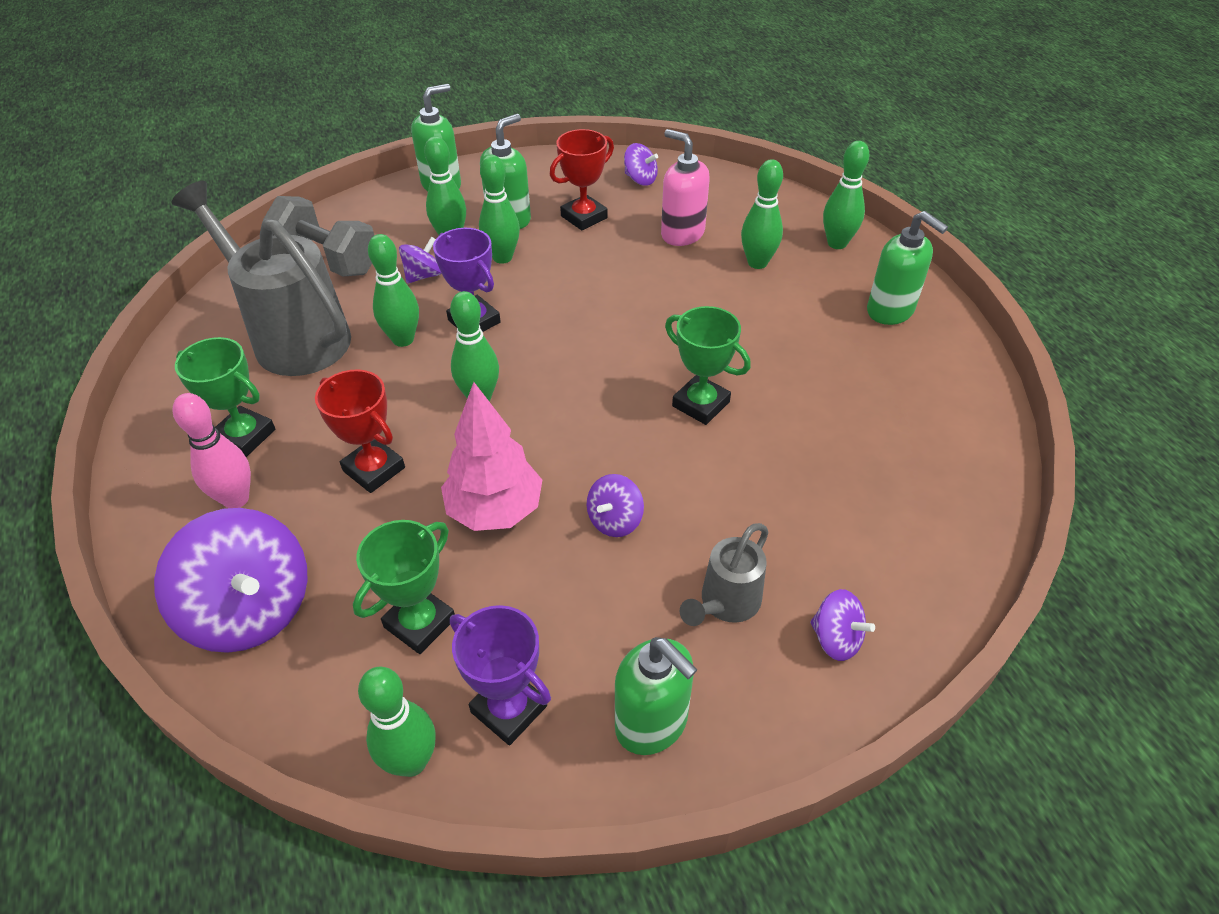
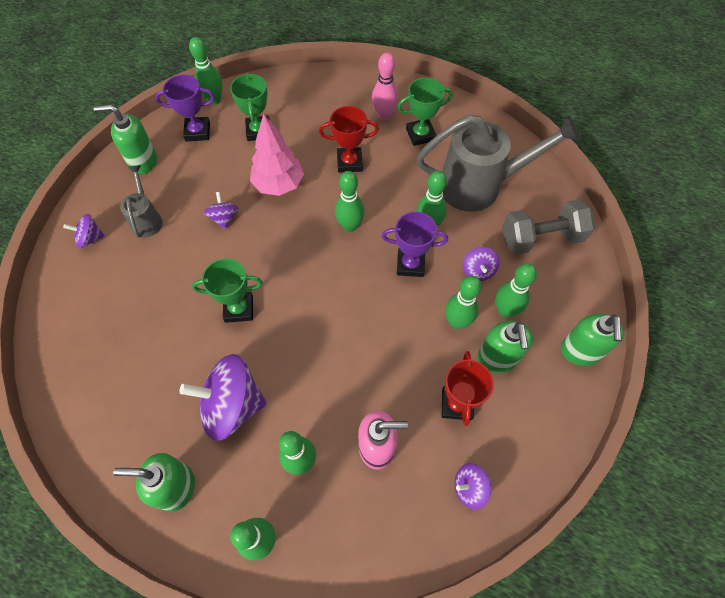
camera: 135 degrees right, 15 degrees up
purple spinning top [154,508,308,653] -> purple spinning top moved to [179,354,267,441]

